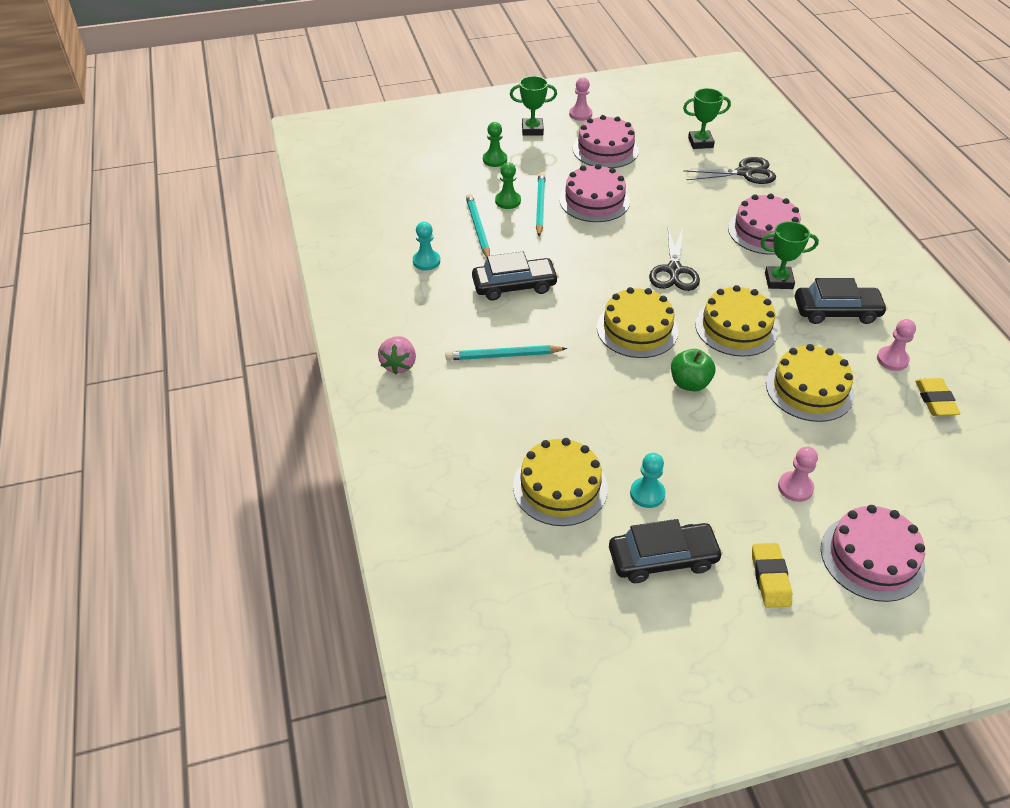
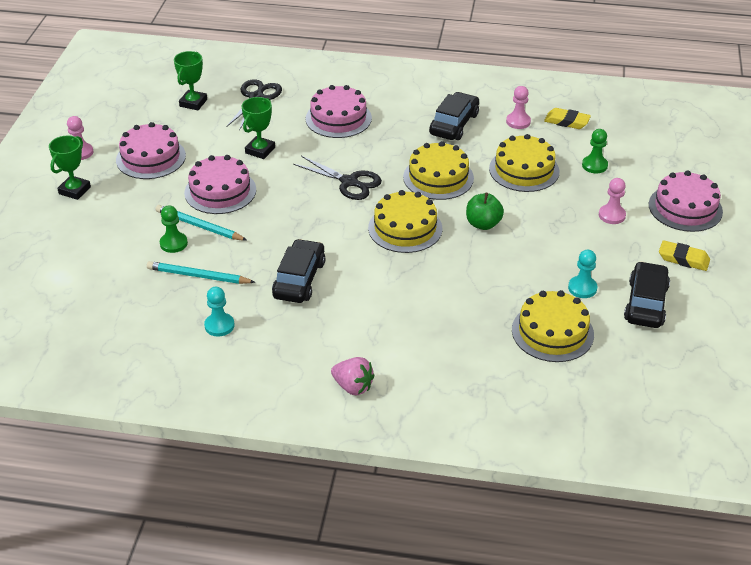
camera: 65 degrees left, 5 degrees down
turquoise pencil [445,345,567,360] -> none
green pawn [483,122,507,167] -> green pawn moved to [582,129,608,173]
green trophy [760,221,819,289] -> green trophy moved to [242,97,275,159]

